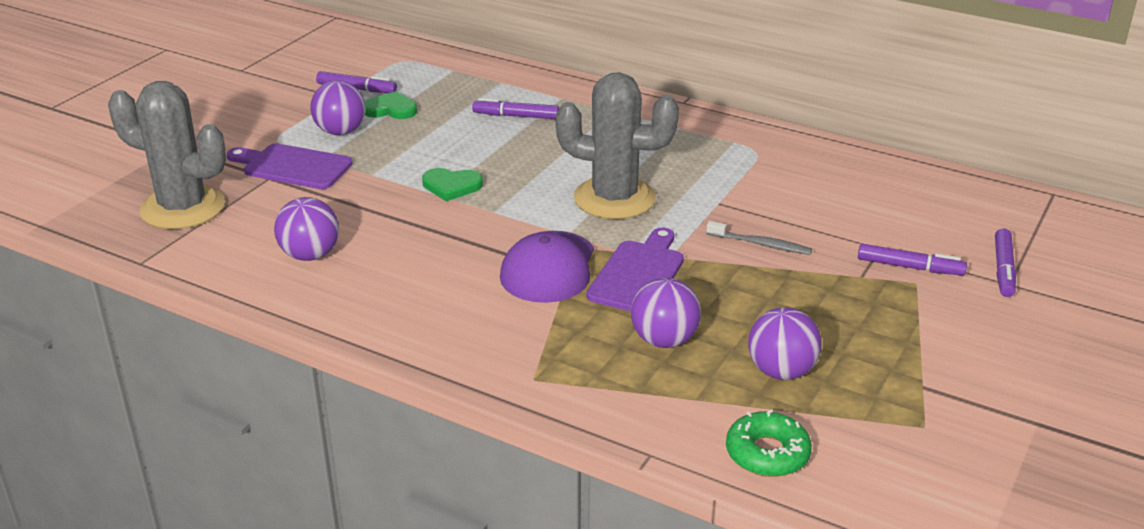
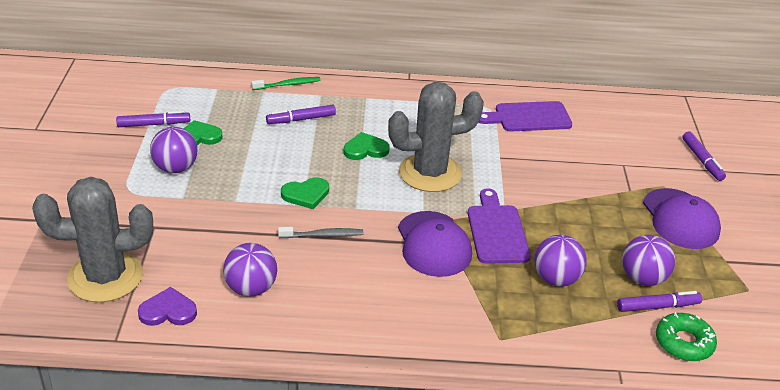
camera: 30 degrees left, 5 degrees up
purple cutting board [227,143,353,189] -> purple cutting board moved to [478,101,572,131]
grey toothbrush [706,221,812,255] -> grey toothbrush moved to [278,227,363,238]
purple marker [858,244,967,276] -> purple marker moved to [617,291,702,312]
none -> purple heart [138,287,197,326]
none -> green toothbrush [251,77,321,90]
none -> green heart [344,132,390,160]
none -> purple cap [643,188,721,249]

